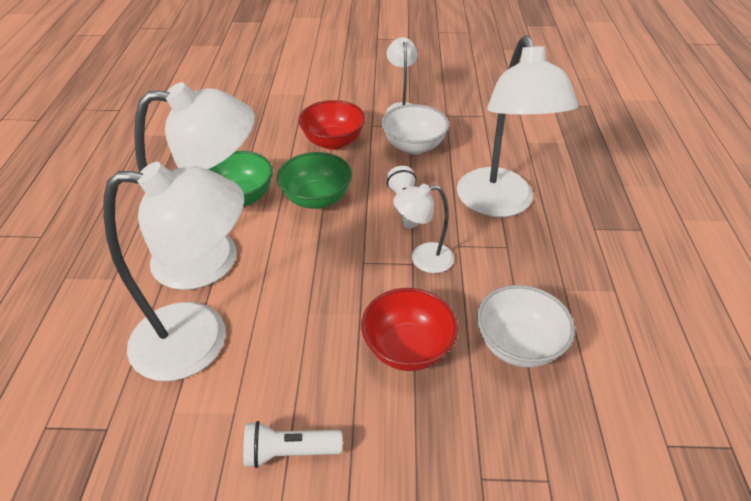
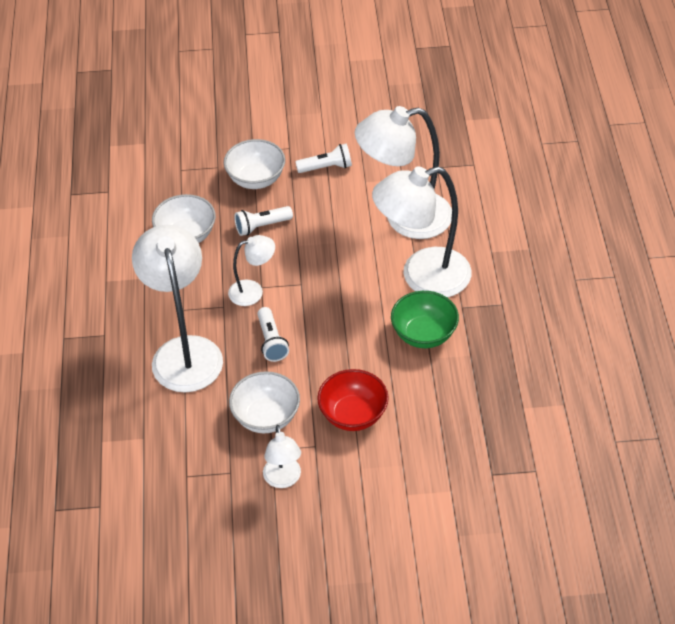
camera: 175 degrees right, 5 degrees up
green bowl [277,152,352,209] -> none
red bowl [361,288,458,371] -> white flashlight [234,206,293,236]
none -> white bowl [224,139,285,189]

